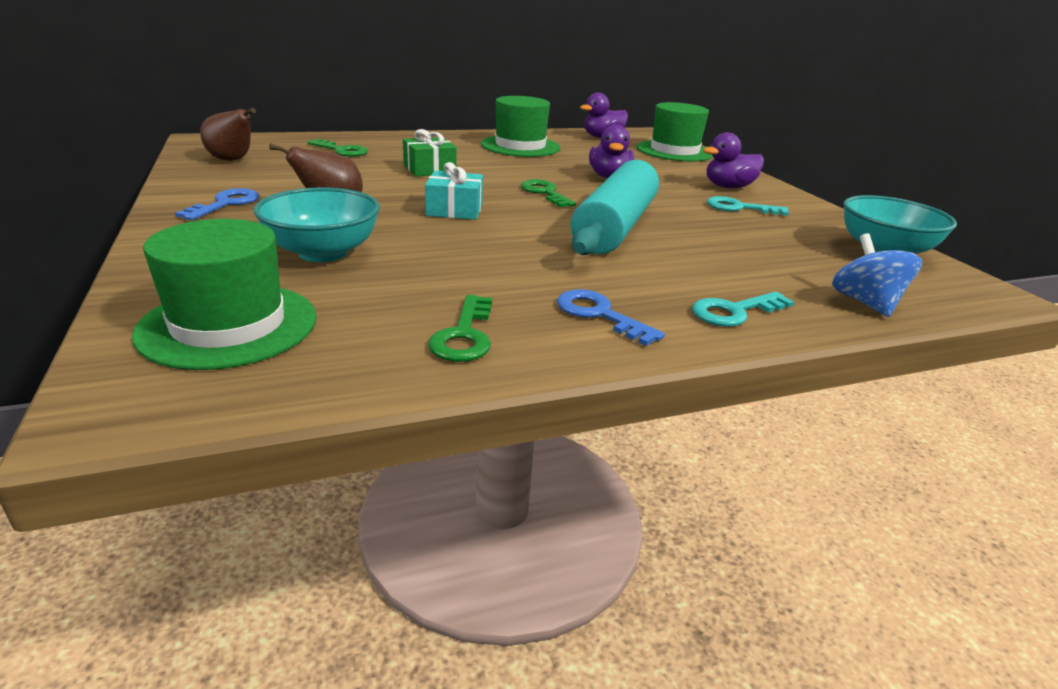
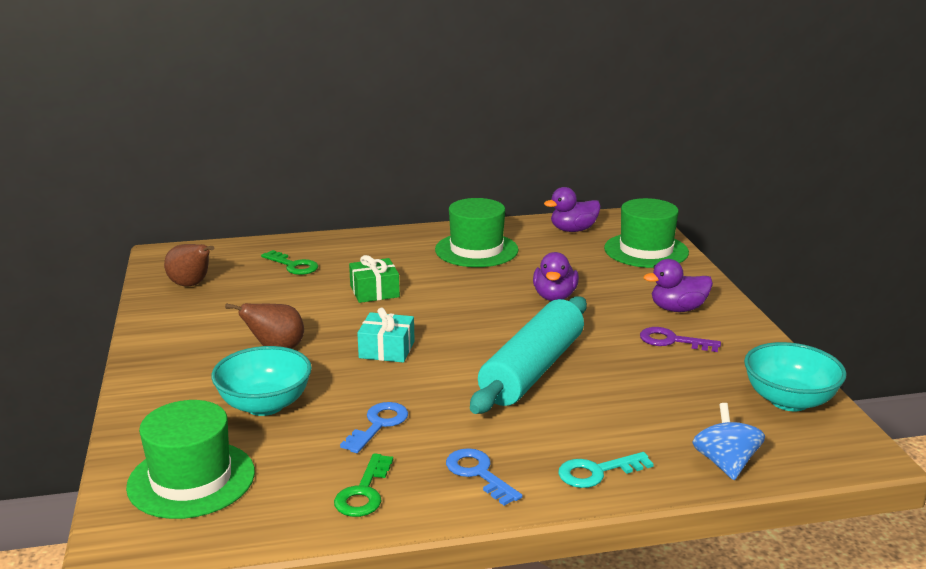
camera: 10 degrees right, 5 degrees down
blue key [175,188,259,220] -> blue key moved to [340,402,408,453]
green key [521,179,576,207] -> none
turquoise key [707,196,789,216] -> purple key [640,327,721,352]

